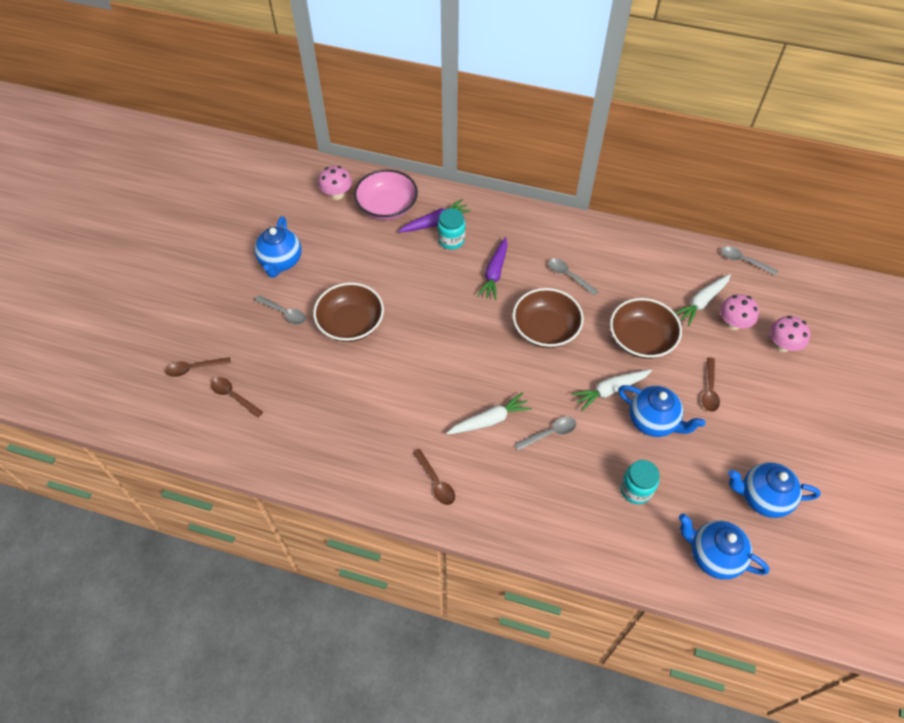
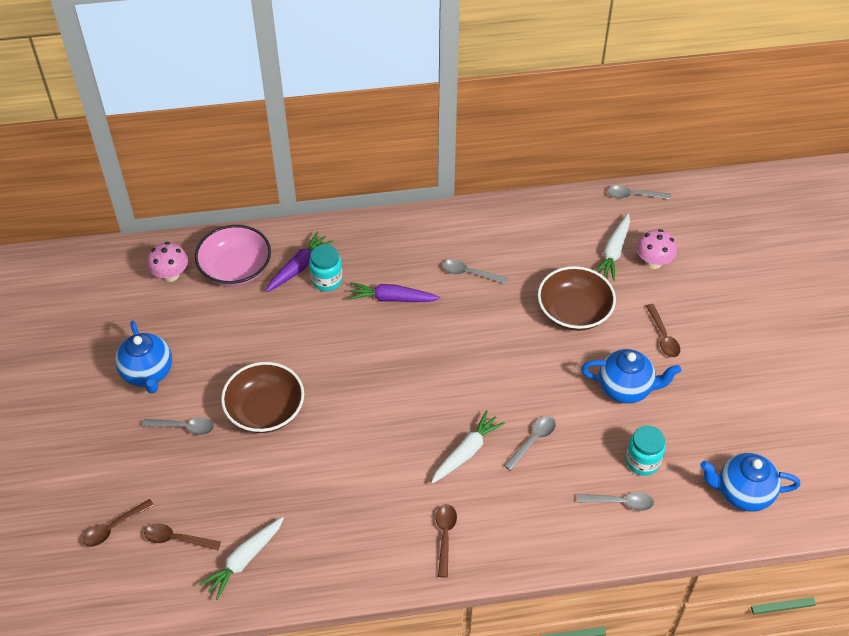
camera: 25 degrees left, 5 degrees down
brown spoon [413,449,455,505] -> brown spoon turned 120 degrees counterclockwise [436,504,457,578]
purple carrot [477,237,508,300] -> purple carrot turned 105 degrees clockwise [348,282,440,302]
brown bowl [513,288,584,348] -> none
white carrot [571,369,652,411] -> white carrot moved to [199,517,284,600]
blue teapot [728,462,821,518] -> none
pink mushroom [770,316,810,352] -> none
none -> grey spoon [577,492,654,511]

